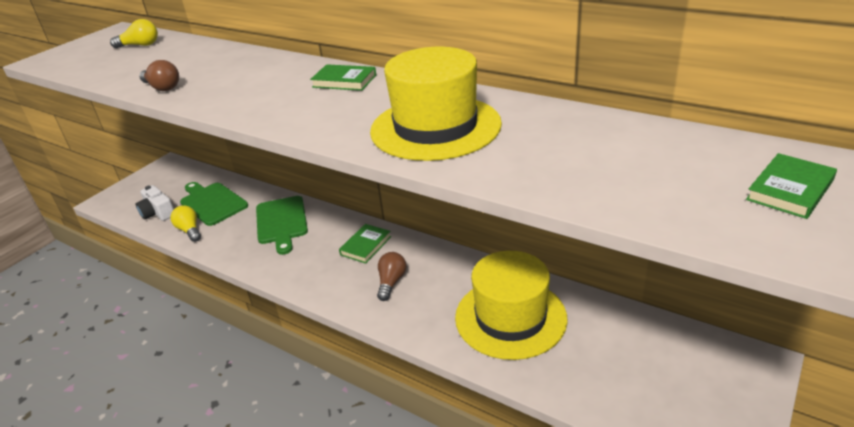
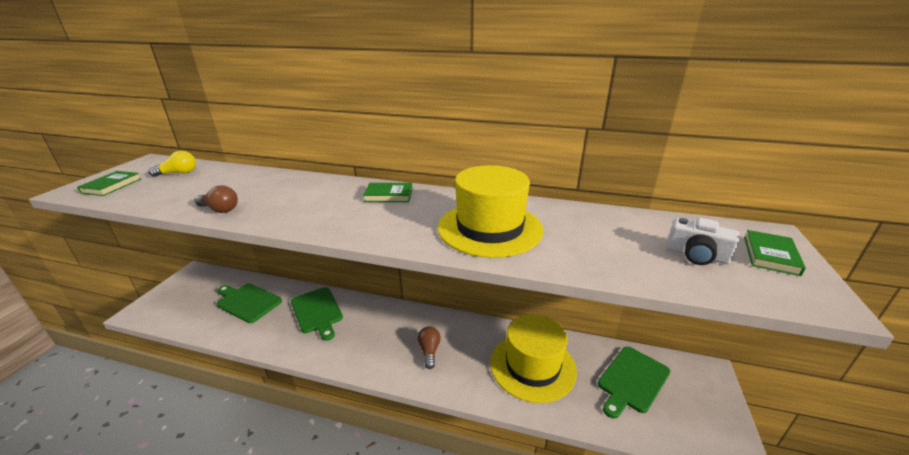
camera: 20 degrees left, 5 degrees down
white camera [136,185,174,221] -> white camera moved to [666,218,740,265]
yellow light bulb [171,205,201,242] -> none
green book [339,224,391,264] -> green book moved to [77,171,141,196]
none -> green cutting board [598,346,670,419]

